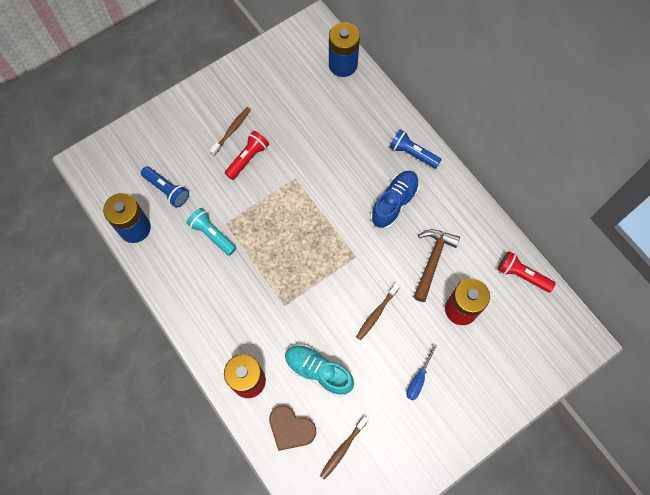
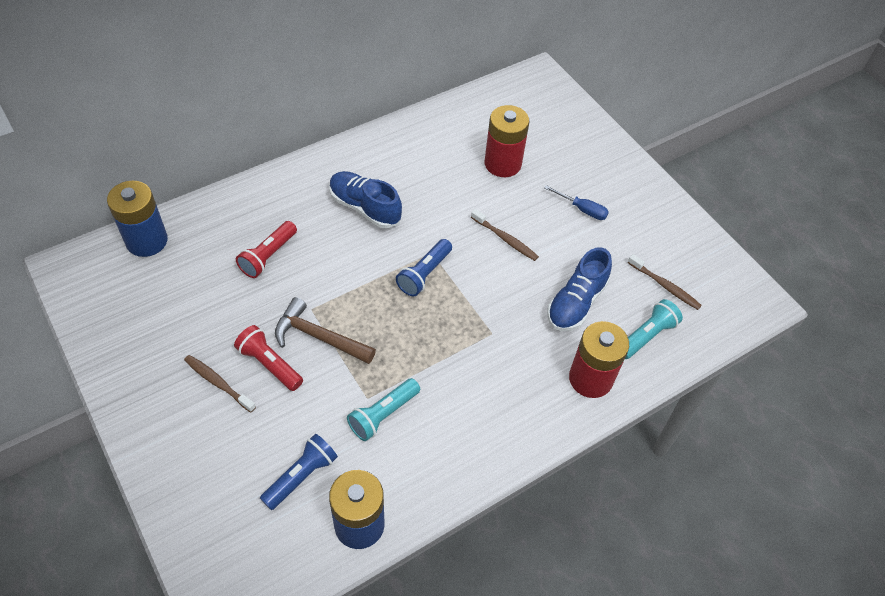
camera: 90 degrees left, 15 degrees down
brown heart [269,405,316,451] -> turquoise flashlight [625,299,683,359]
turquoise shoe [285,344,354,397] -> blue shoe [547,247,612,331]
blue flashlight [390,129,442,169] -> blue flashlight moved to [396,239,452,296]
brown hammer [414,229,460,302] -> brown hammer moved to [275,297,376,364]
red flashlight [498,251,555,292] -> red flashlight moved to [236,221,297,278]

